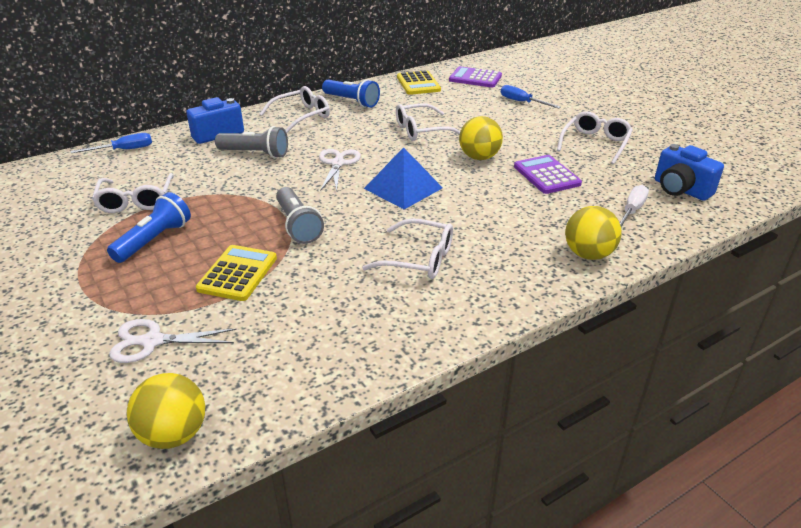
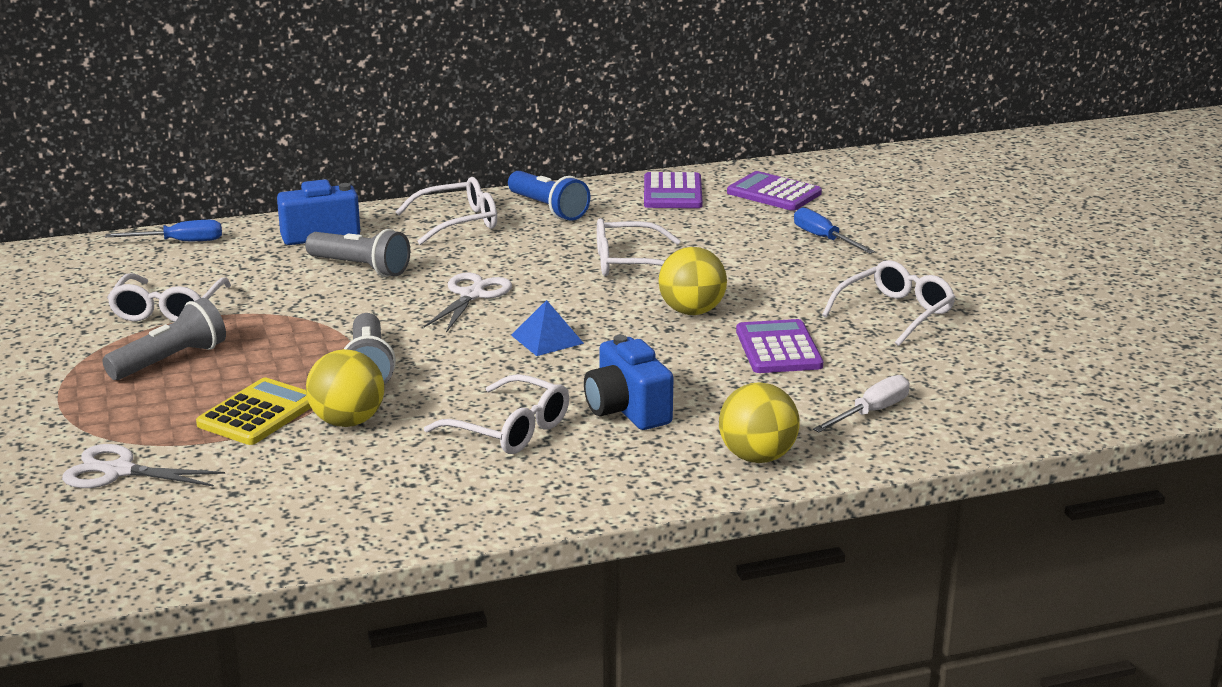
camera: 15 degrees right, 10 degrees down
blue flashlight [107,192,191,263] -> grey flashlight [102,298,226,380]
yellow ball [127,373,205,449] -> yellow ball moved to [306,349,384,427]
blue pyramid [364,147,443,209] -> blue pyramid [511,300,584,356], size x0.63
yellow calculator [397,70,441,95] -> purple calculator [644,172,703,208]
blue camera [655,144,724,201] -> blue camera moved to [584,335,674,430]

